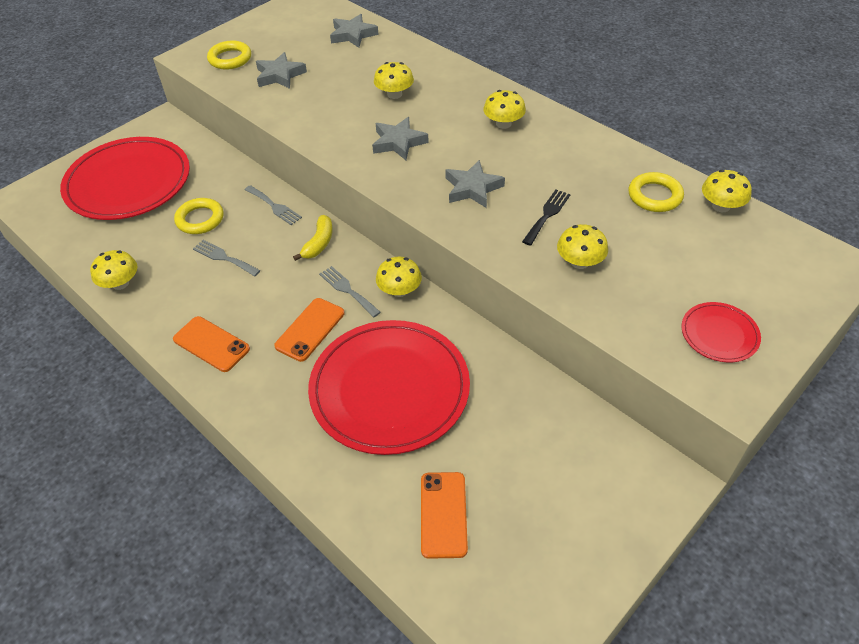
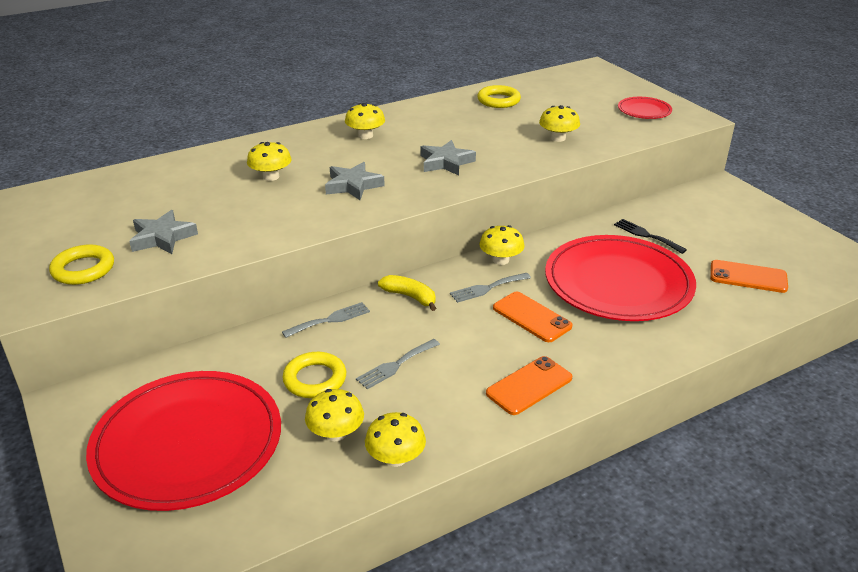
camera: 75 degrees left, 15 degrees down
grey star [330,14,379,48] -> none
black fork [522,189,570,246] -> black fork moved to [614,219,687,254]
yellow mushroom [702,170,752,212] -> yellow mushroom moved to [305,389,364,441]

